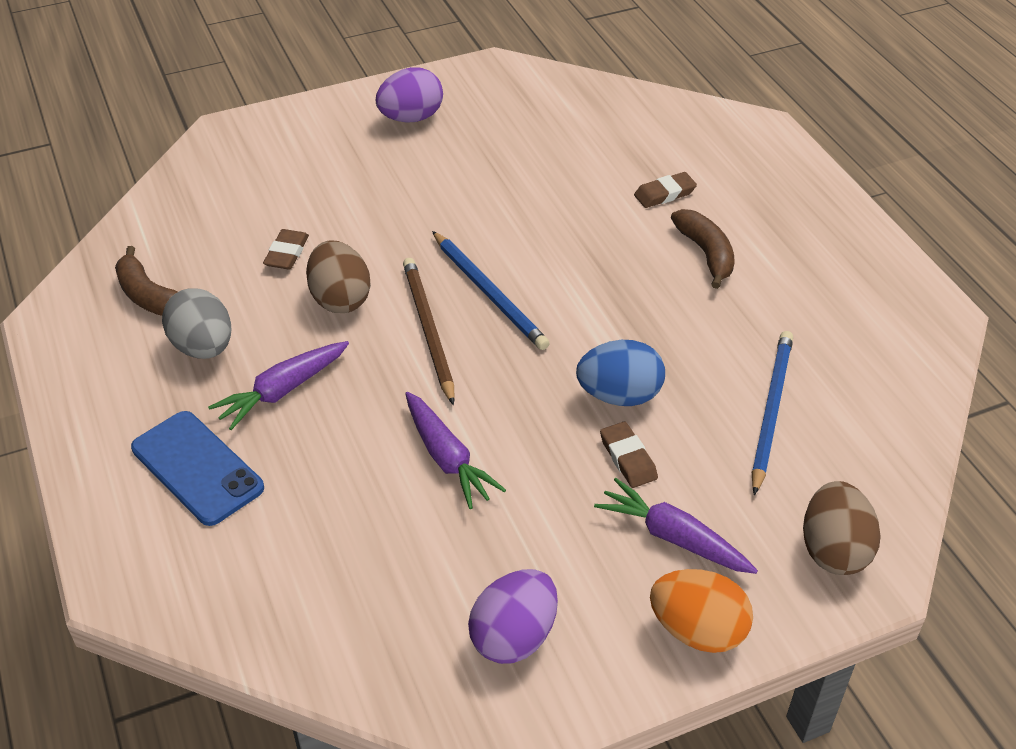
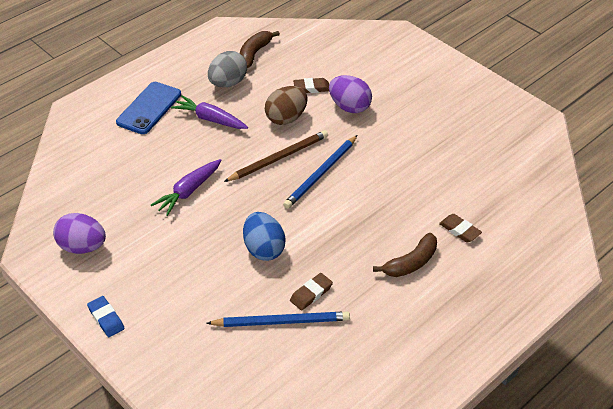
camera: 70 degrees right, 0 degrees up
purple egg [376,67,443,122] -> purple egg moved to [329,75,372,113]
purple carrot [594,478,758,574] -> none
brown eraser [600,421,658,488] -> brown eraser moved to [290,273,333,310]
orange egg [650,569,753,653] -> blue eraser [87,296,125,337]
brown egg [803,481,881,575] -> none

